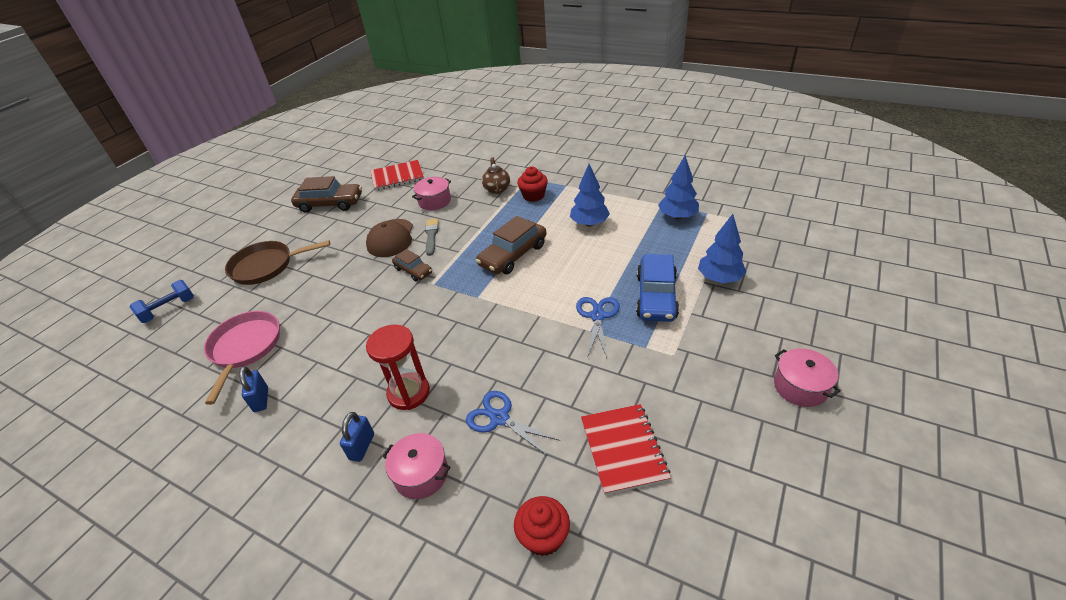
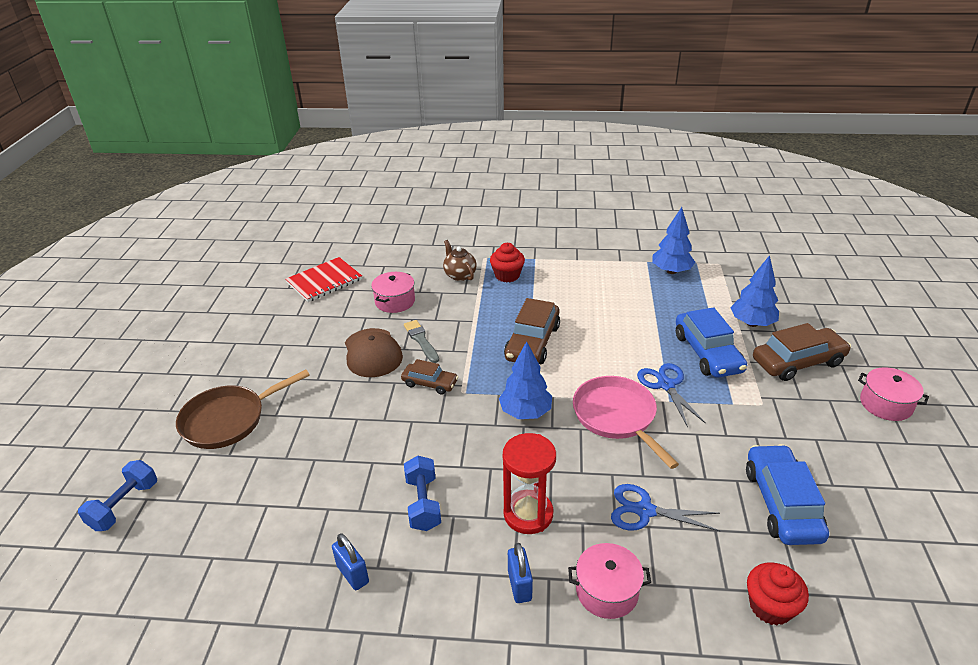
camera: 25 degrees left, 5 degrees down
pink pan [204,311,280,405] -> pink pan moved to [573,376,679,469]
brown car [291,176,362,213] -> brown car moved to [753,323,851,381]
blue tree [570,164,610,227] -> blue tree moved to [499,341,552,419]
red notebook [581,404,671,495] -> blue car [746,444,829,545]
none -> blue dumbbell [404,456,441,531]

